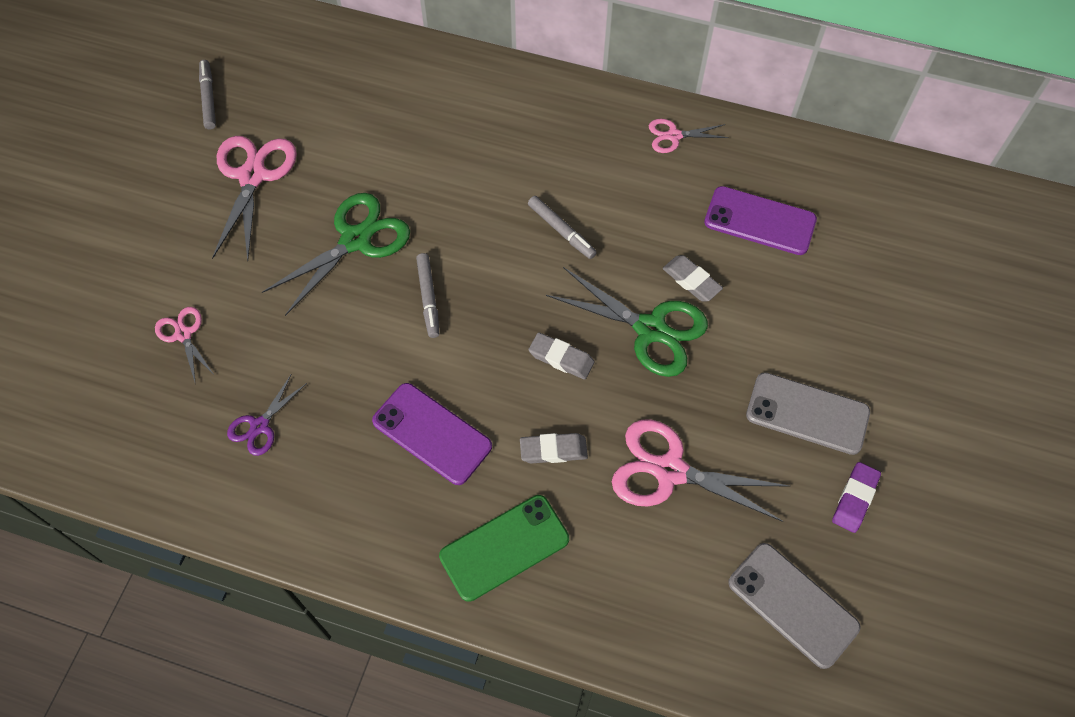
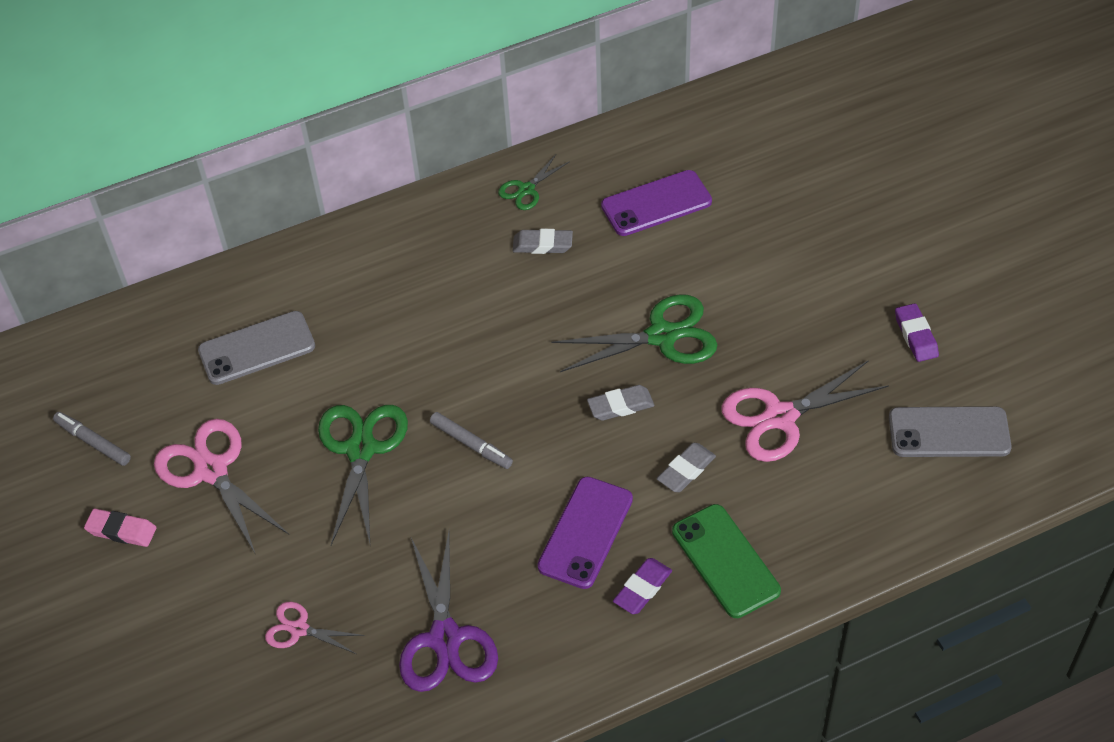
camera: 40 degrees left, 10 degrees down
purple scissors [227,375,307,456] -> purple scissors [399,531,498,692], size x1.85
purple phone [372,383,492,485] -> purple phone turned 60 degrees counterclockwise [537,477,633,589]
green phone [439,495,569,602] -> green phone turned 45 degrees counterclockwise [672,504,781,618]
grey marker [528,196,597,259] -> none
pink scissors [649,119,729,153] -> green scissors [498,155,570,210]
grey eraser [663,255,723,301] -> grey eraser moved to [513,229,573,254]
grey phone [746,372,870,455] -> grey phone moved to [198,311,315,385]
none -> pink eraser [84,509,157,547]
none -> purple eraser [613,558,672,614]

